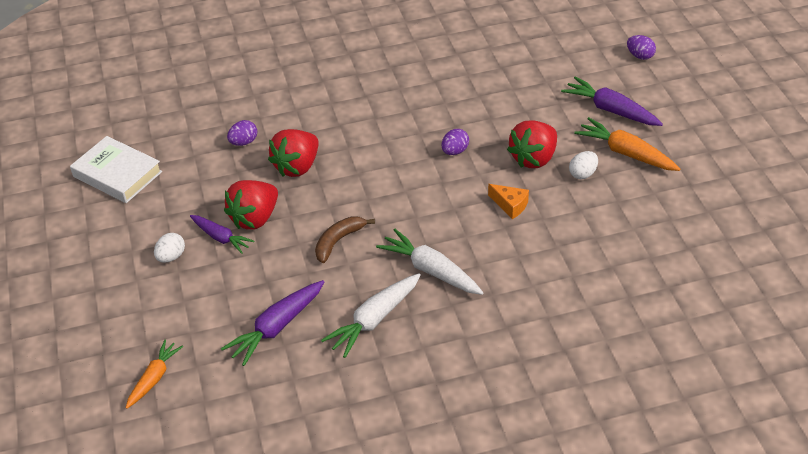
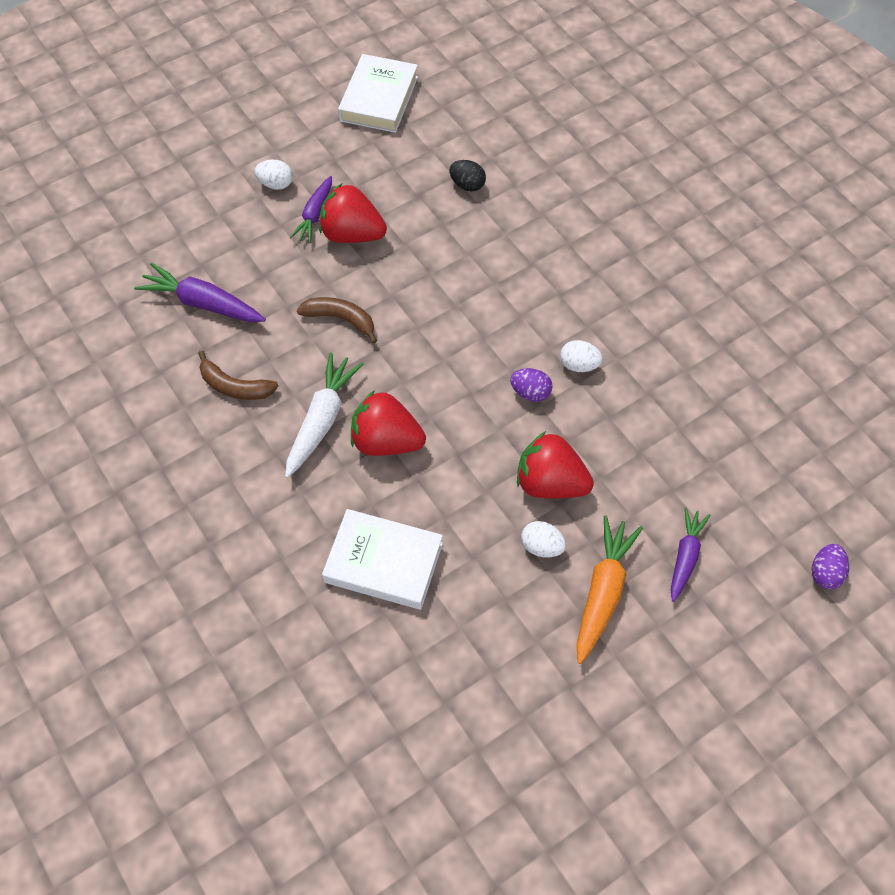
camera: 70 degrees right, 15 degrees up
orange carrot [126,340,183,409] -> none
purple egg [227,120,257,146] -> black egg [449,160,486,191]
red strawberry [268,129,319,177] -> red strawberry moved to [351,390,426,456]
white carrot [321,273,421,358] -> brown banana [198,351,278,400]
orange cheese [488,184,529,219] -> none
purple carrot [561,77,663,126] -> purple carrot [671,507,711,602], size x0.66
none -> white book [322,509,443,610]
none -> white egg [560,340,603,372]

